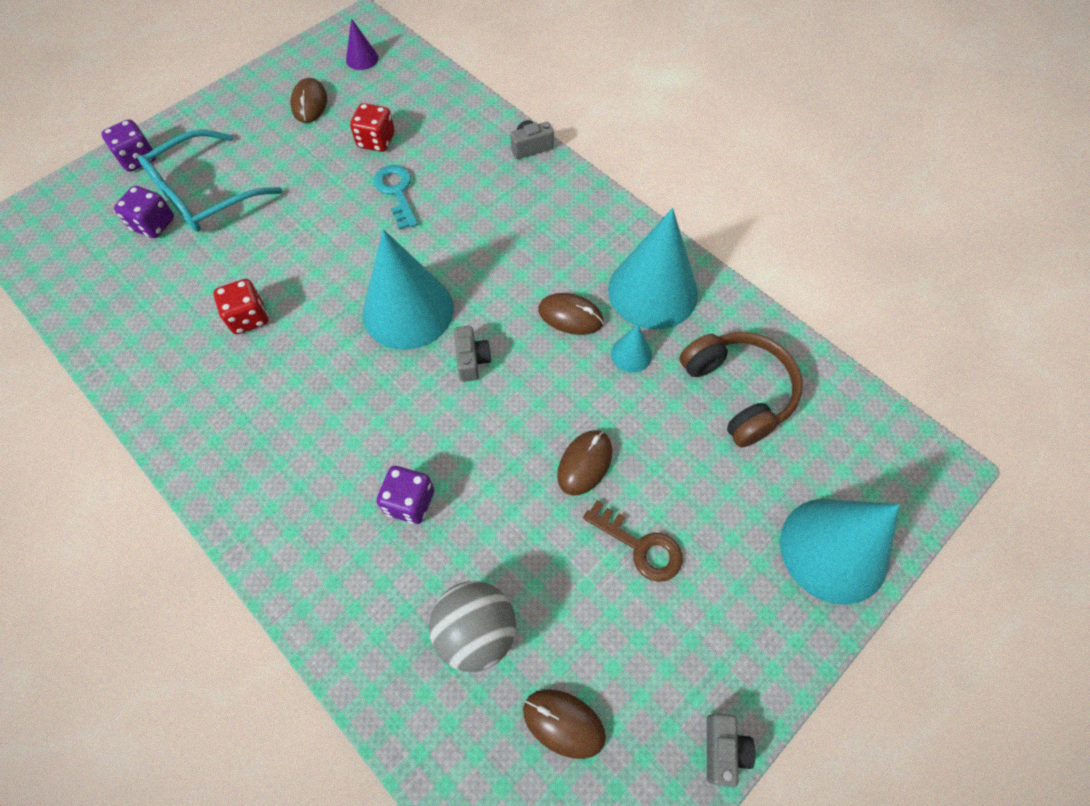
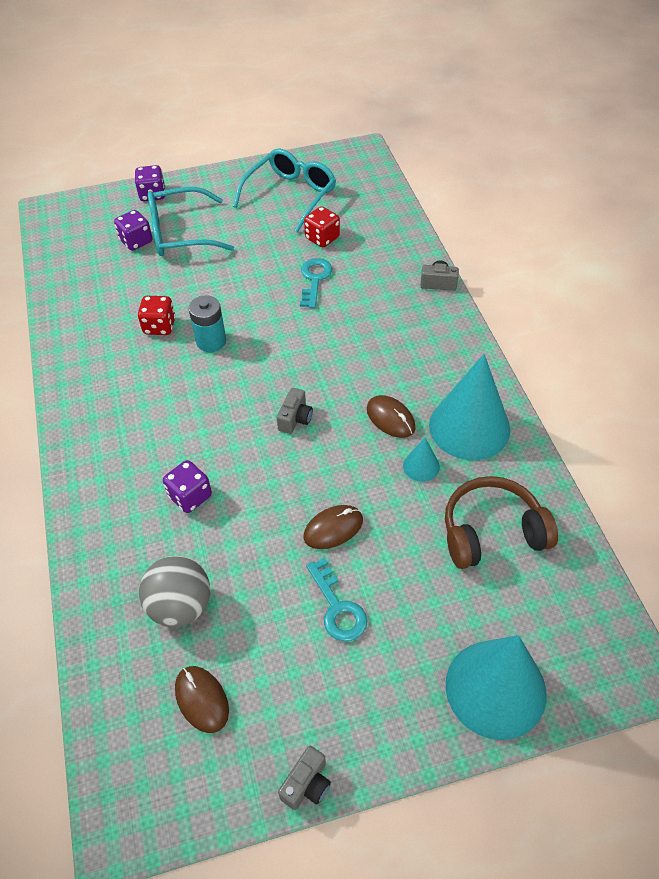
camera: 30 degrees right, 10 degrees down
brown mouse [290,78,327,123] -> turquoise glasses [233,148,336,233]
purple cone [346,18,378,70] -> none
turquoise cone [363,229,454,350] -> none
brown key [583,500,683,582] -> turquoise key [306,557,367,641]
brown headphones [680,332,803,447] -> brown headphones turned 105 degrees counterclockwise [445,476,558,569]
none -> turquoise battery [189,295,226,352]

